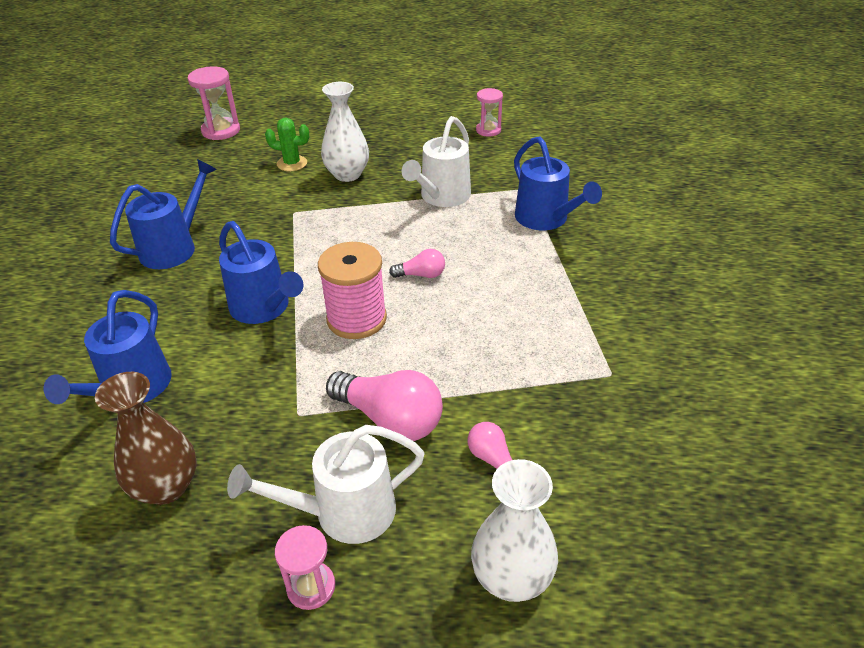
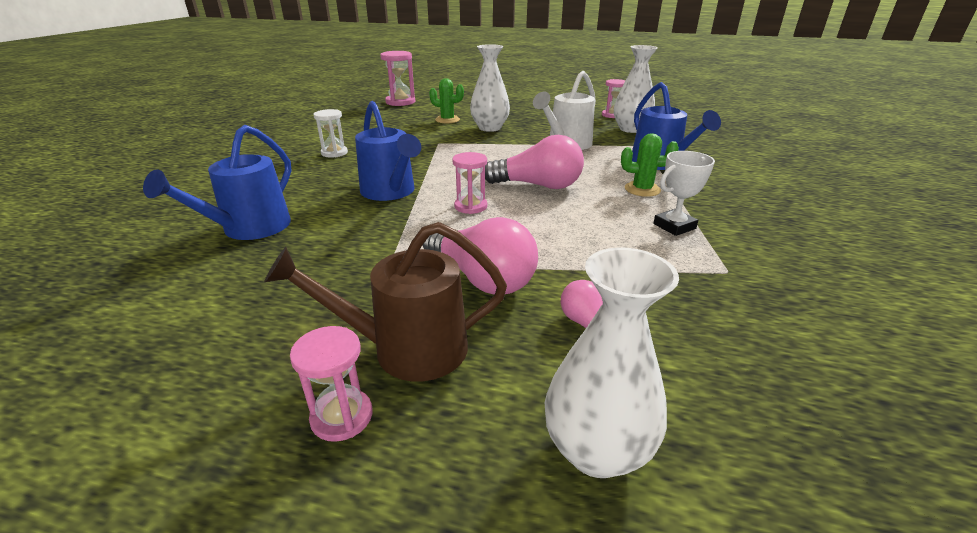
camera: 10 degrees right, 10 degrees down
brown vase [95,372,196,505] -> none
blue watering can [110,159,217,269] -> white hourglass [314,109,348,158]
white watering can [227,425,425,544] -> brown watering can [264,222,507,382]
pink spool [318,242,387,339] -> pink hourglass [452,152,487,214]
pink light bulb [389,249,445,278] -> pink light bulb [485,135,584,189], size x1.92
none -> white vase [614,45,658,133]
none -> green cactus [621,133,679,197]
none -> white trophy [653,151,715,236]

